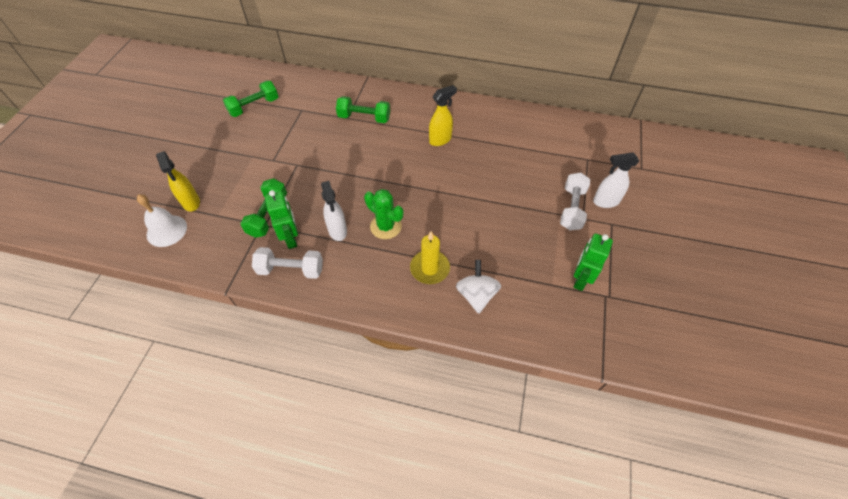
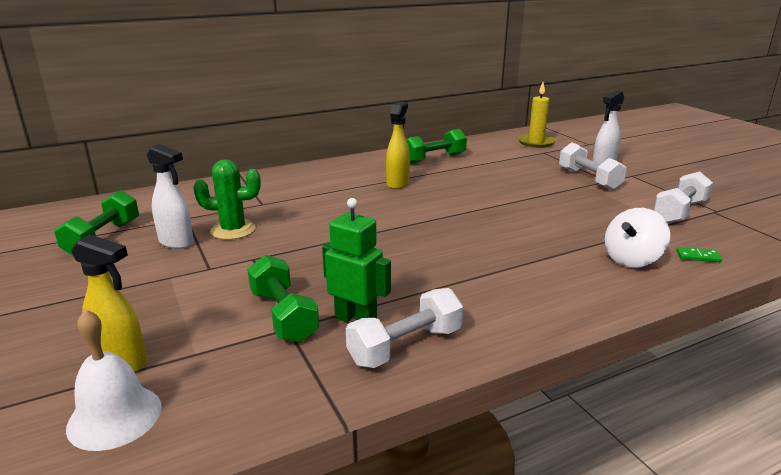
camera: 40 degrees left, 30 degrees down
white spray bottle [321,181,347,241] -> white spray bottle moved to [147,144,194,249]
green dumbbell [336,96,390,123] -> green dumbbell moved to [406,129,467,164]
green cactus [364,189,403,239] -> green cactus moved to [193,159,261,240]
yellow candle [410,231,450,284] -> yellow candle moved to [518,82,556,148]
white spinning top [456,260,501,314] -> white spinning top turned 90 degrees counterclockwise [604,208,670,268]
green robot [573,233,613,291] -> white dumbbell [653,172,713,223]
none -> green domino [676,247,722,262]

